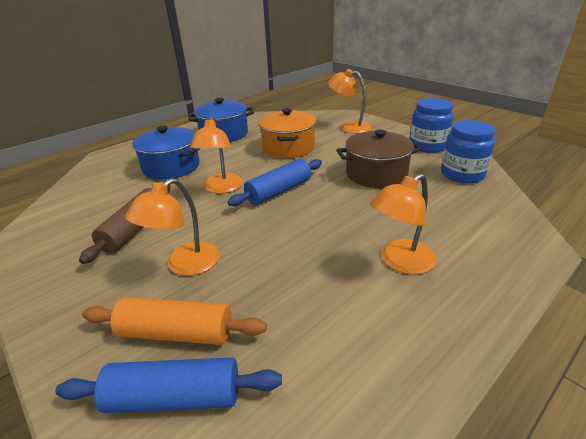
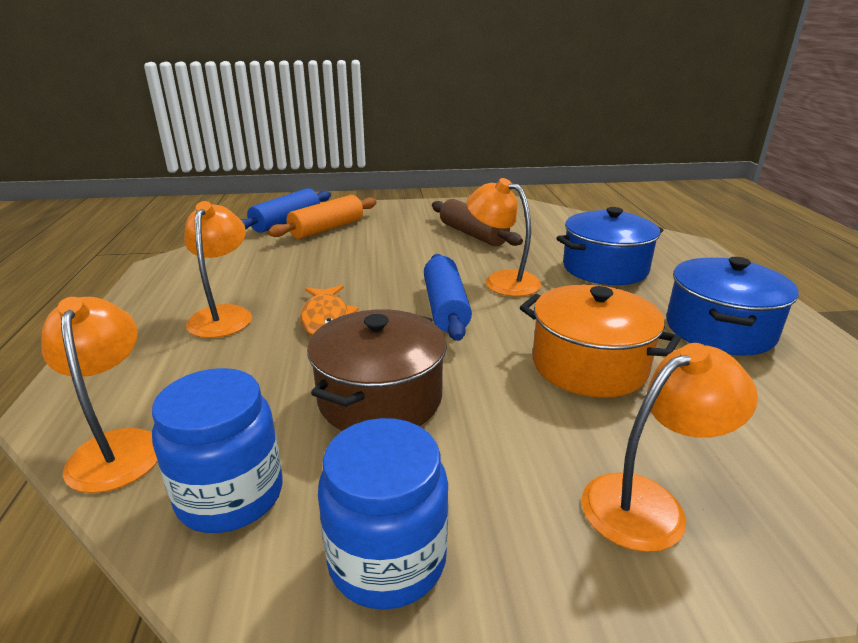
camera: 125 degrees right, 5 degrees down
orange lamp [125,178,220,276] -> orange lamp moved to [41,297,158,493]
none -> orange fish [300,285,359,336]

